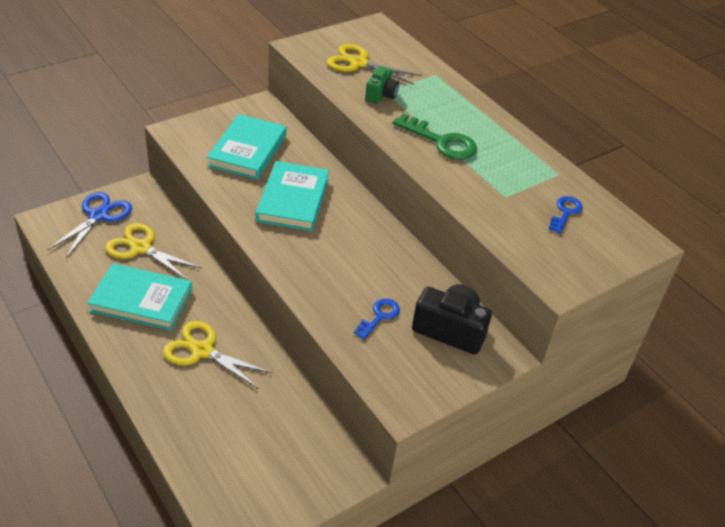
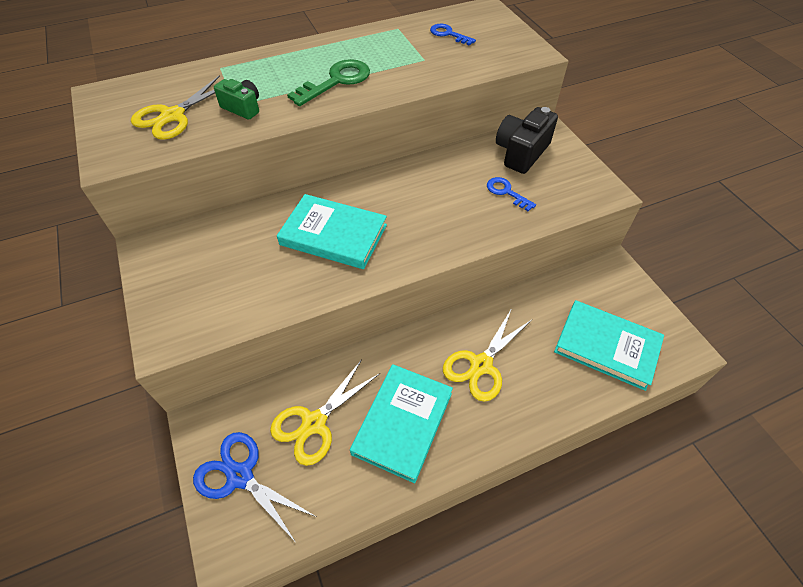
camera: 75 degrees left, 10 degrees up
turquoise book [207,114,287,180] -> turquoise book moved to [554,300,664,391]

